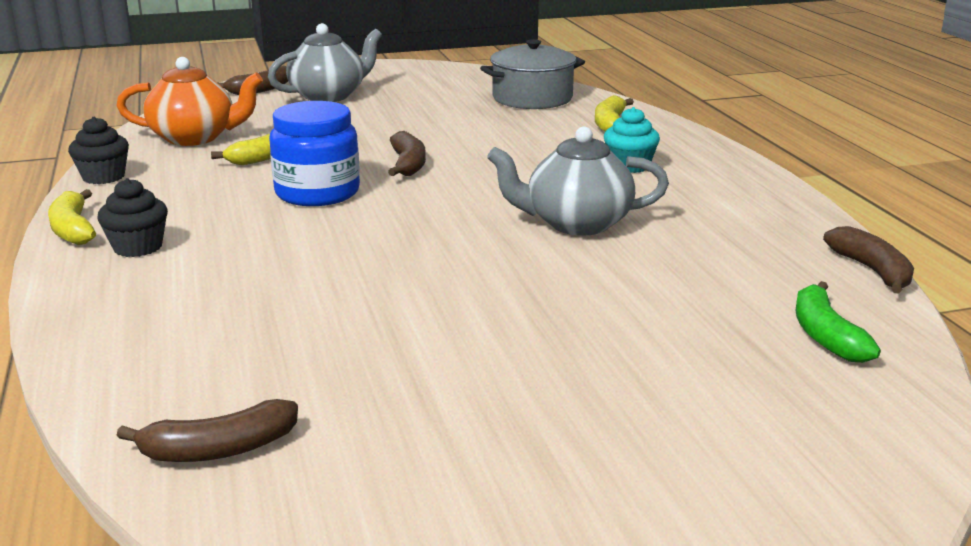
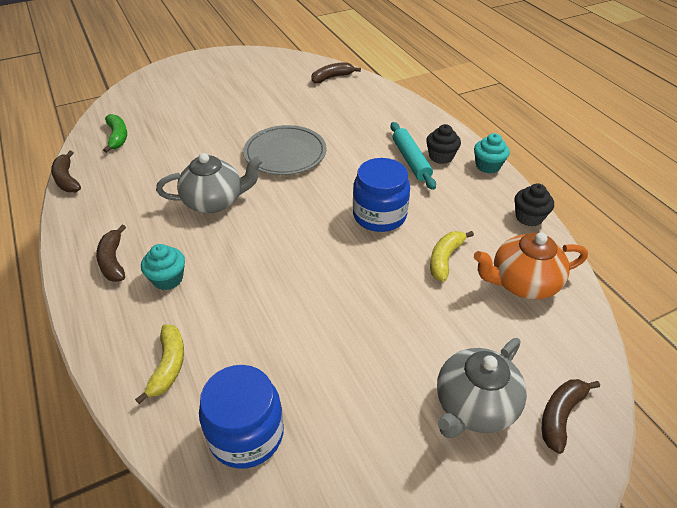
camera: 170 degrees right, 20 degrees up
yellow banana [48,189,96,245] -> turquoise cupcake [474,133,510,174]
brown banana [388,131,426,176] -> brown banana moved to [96,225,126,282]
grey pot [480,39,585,109] -> blue jar [199,365,284,469]
none -> grey plate [243,125,326,175]
none -> turquoise rolling pin [391,122,436,190]

